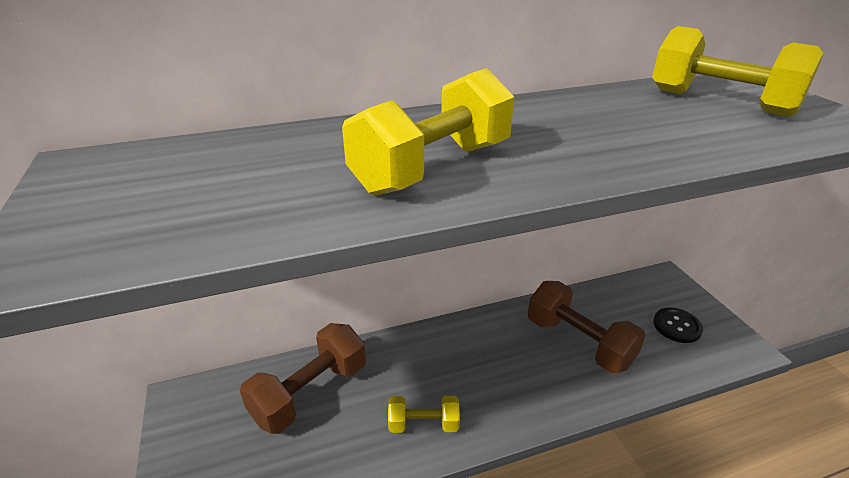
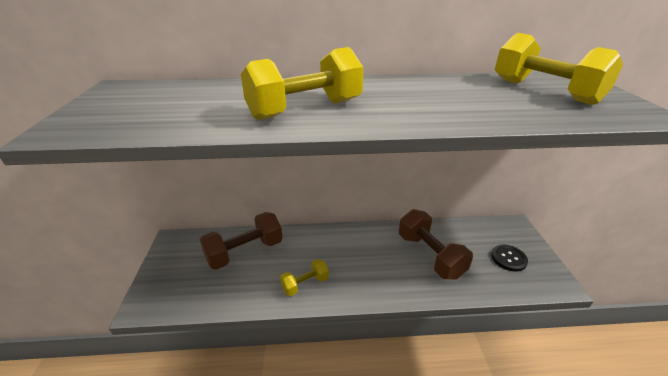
camera: 15 degrees right, 0 degrees up
yellow dumbbell [388,396,460,433] -> yellow dumbbell turned 45 degrees counterclockwise [280,259,329,296]

